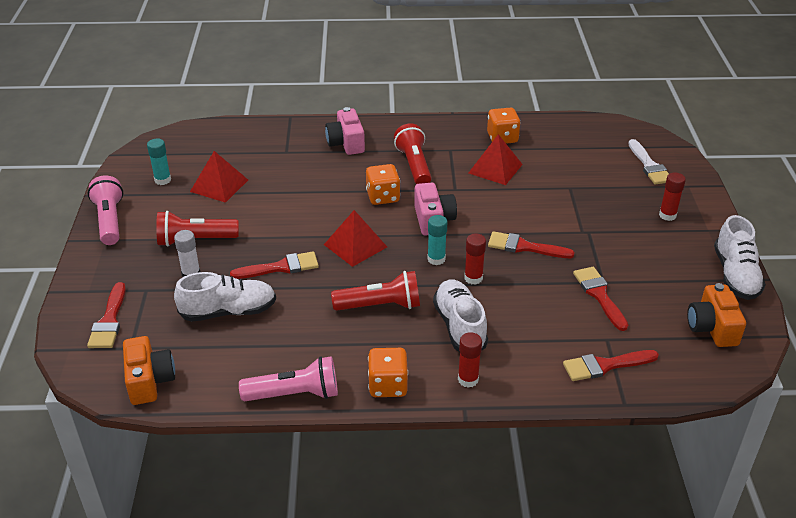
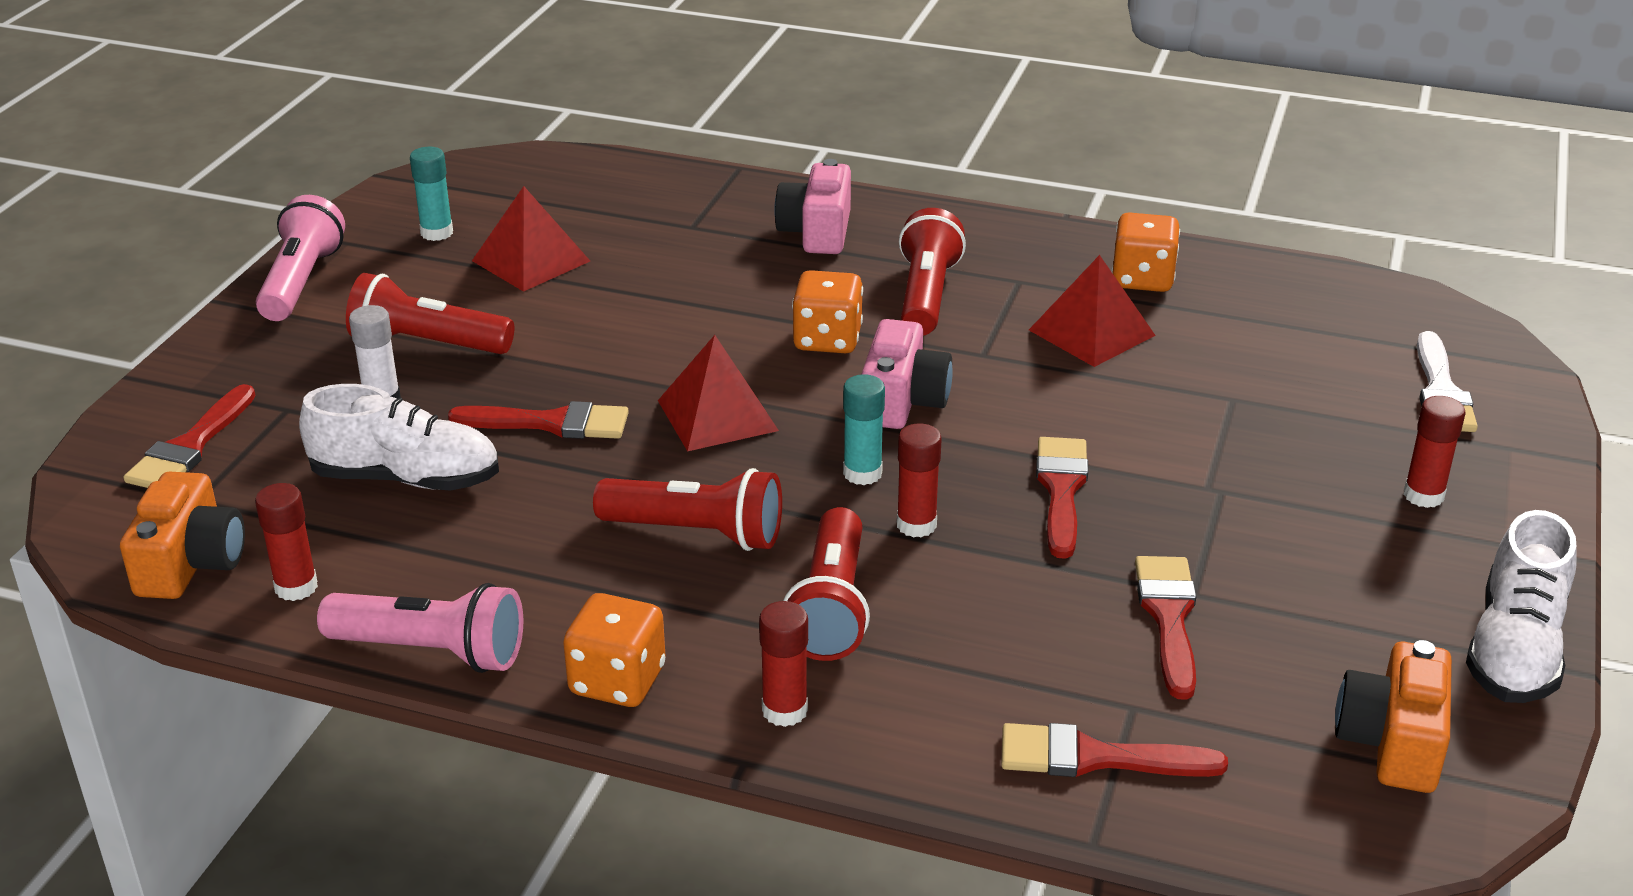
camera: 20 degrees right, 5 degrees down
white shoe [433,280,488,352] -> red flashlight [783,507,870,661]
red brush [488,231,575,258] -> red brush turned 60 degrees clockwise [1036,437,1088,559]
none -> red glue stick [255,483,318,601]

